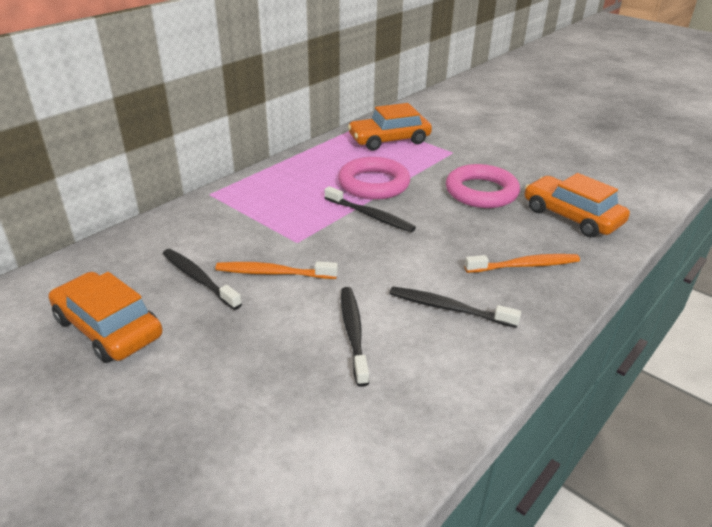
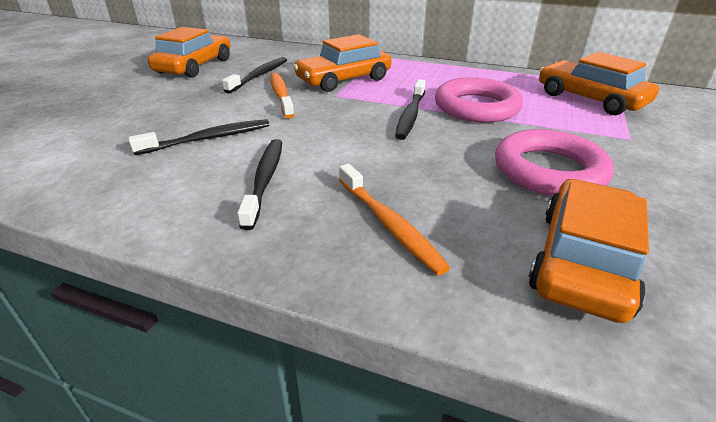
camera: 70 degrees right, 0 degrees up
none -> orange car [293,34,391,92]

